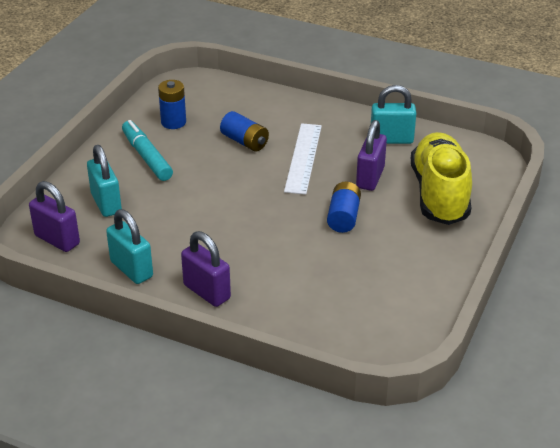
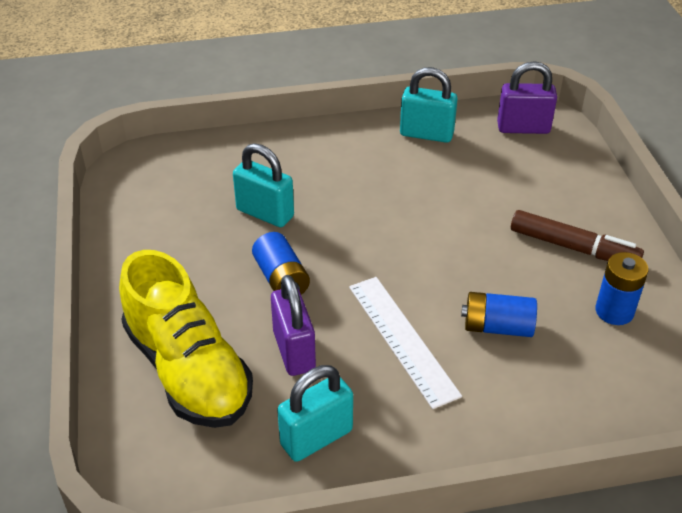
camera: 145 degrees right, 5 degrees up
turquoise padlock [87,145,122,217] -> turquoise padlock moved to [233,143,294,227]
turquoise marker [122,120,173,181] -> brown marker [511,210,644,261]
purple padlock [181,231,231,307] -> none

